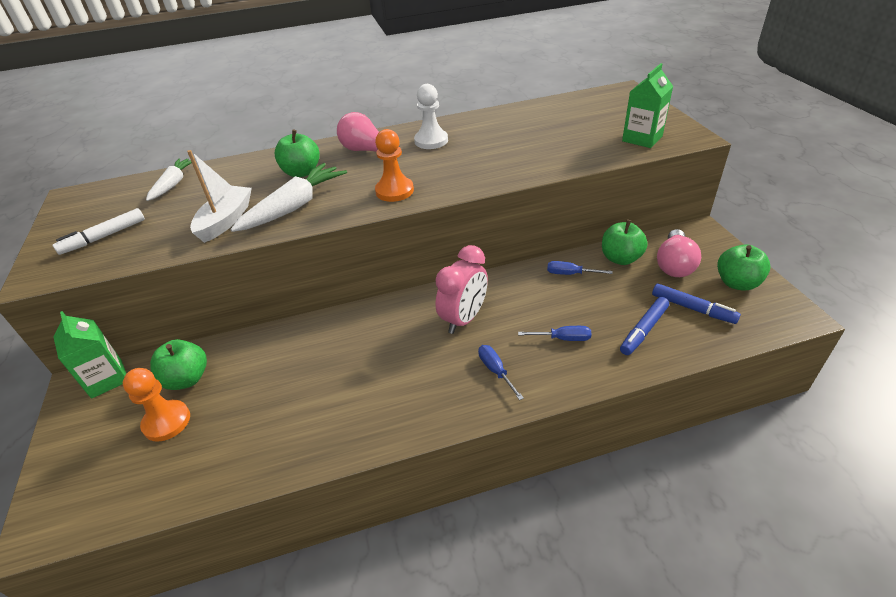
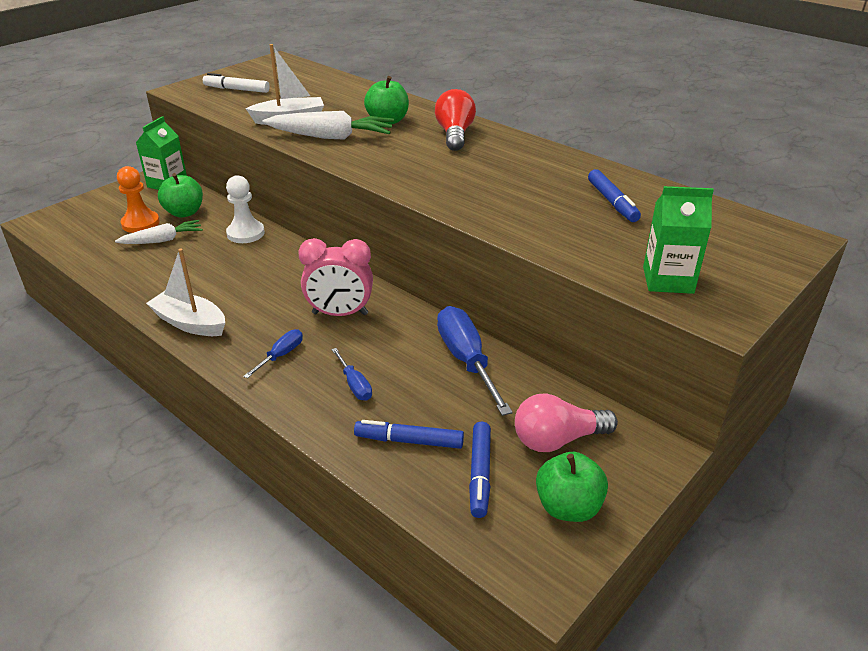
camera: 55 degrees right, 5 degrees down
white carrot [146,158,192,201] -> white carrot moved to [115,220,203,244]
pink light bulb [337,112,400,152] -> red light bulb [435,89,476,151]
orange pawn [375,129,414,202] -> none
white pawn [414,84,448,149] -> white pawn moved to [226,175,265,243]
blue screwdriver [547,261,613,275] -> blue screwdriver [437,306,513,416], size x1.97
green apple [602,220,648,265] -> none
none -> white boat [146,248,225,336]
none -> blue marker [588,169,641,222]

